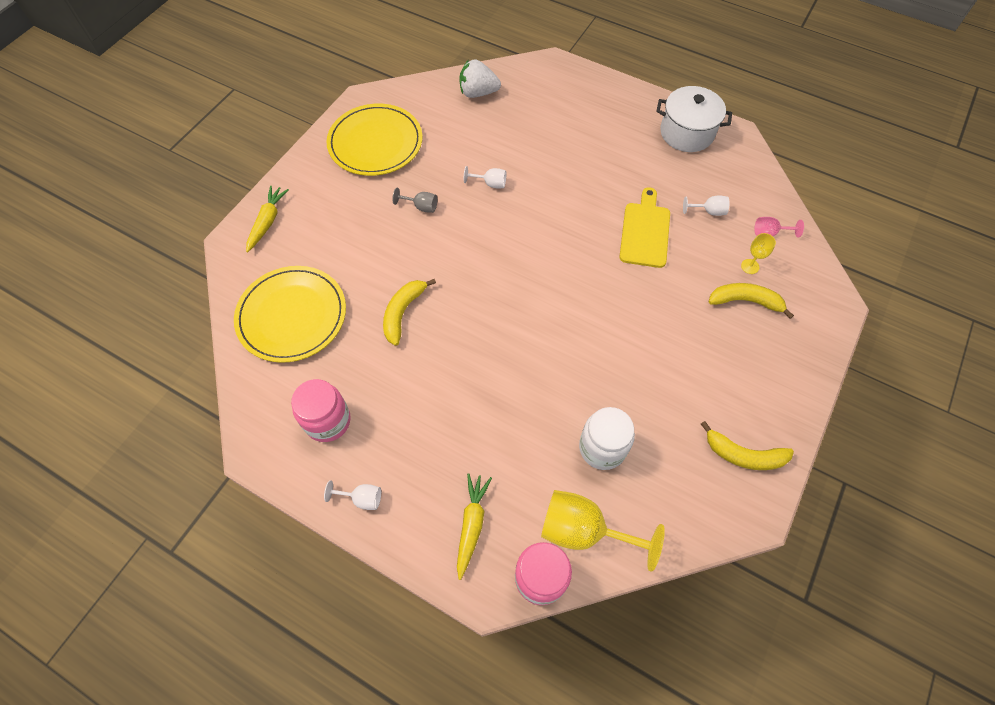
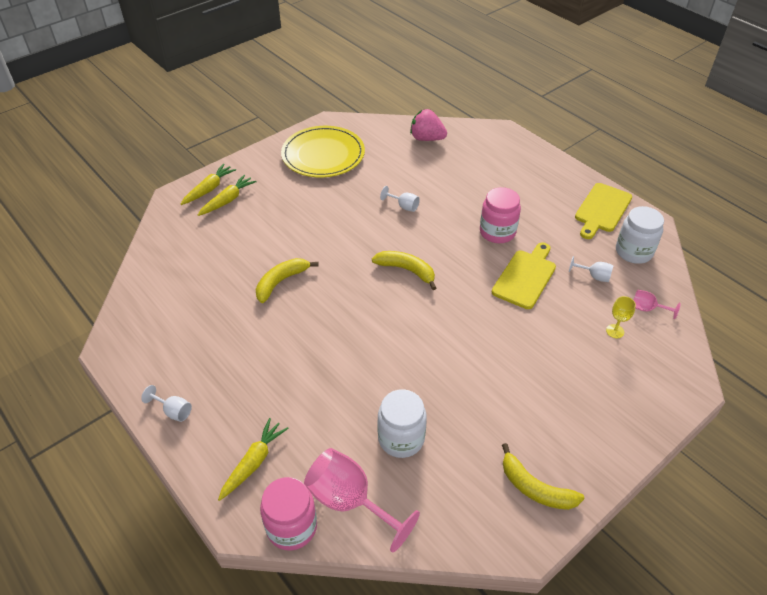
camera: 20 degrees right, 15 degrees down
yellow plate [234,266,346,363] -> none
pink jar [291,379,351,442] -> pink jar moved to [480,187,521,243]
grey goblet [392,187,437,213] -> none
white strawberry [459,59,501,98] -> pink strawberry [410,109,447,141]
yellow goblet [541,490,665,572] -> pink goblet [304,448,420,553]
white pot [656,86,732,152] -> yellow cutting board [575,183,632,239]
yellow banana [709,283,794,319] -> yellow banana moved to [372,251,436,290]
none -> yellow carrot [198,175,257,216]
none -> white jar [616,206,664,264]

